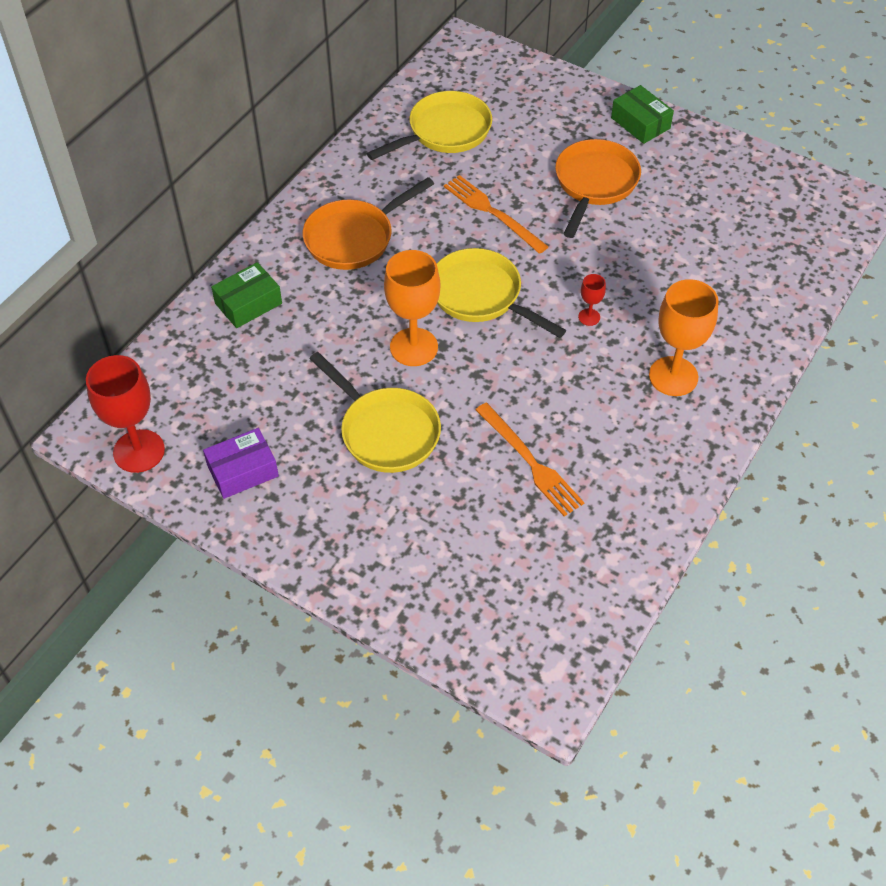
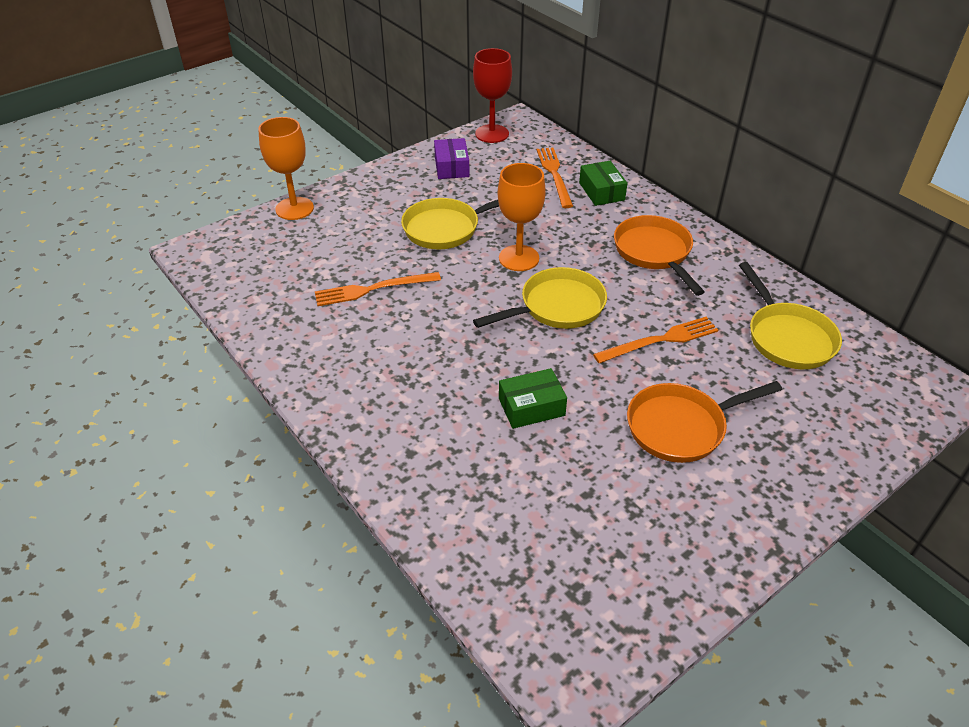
camera: 110 degrees right, 10 degrees down
orange pan [555,139,641,238] -> orange pan turned 120 degrees clockwise [627,381,782,463]
red goblet [578,274,606,326] -> none
green box [611,85,674,144] -> green box moved to [499,368,567,429]
orange goblet [649,279,719,396] -> orange goblet moved to [259,117,314,220]
none -> orange fork [537,148,573,208]

